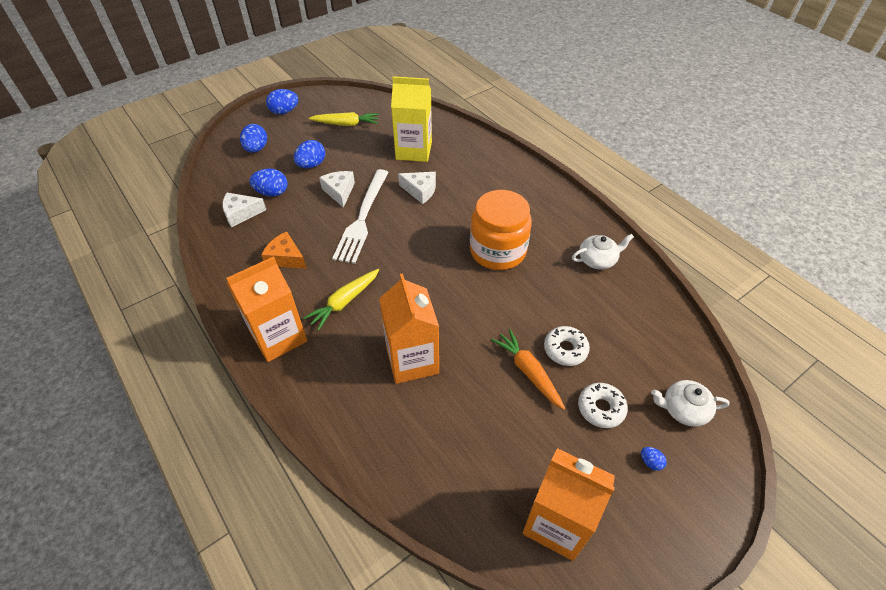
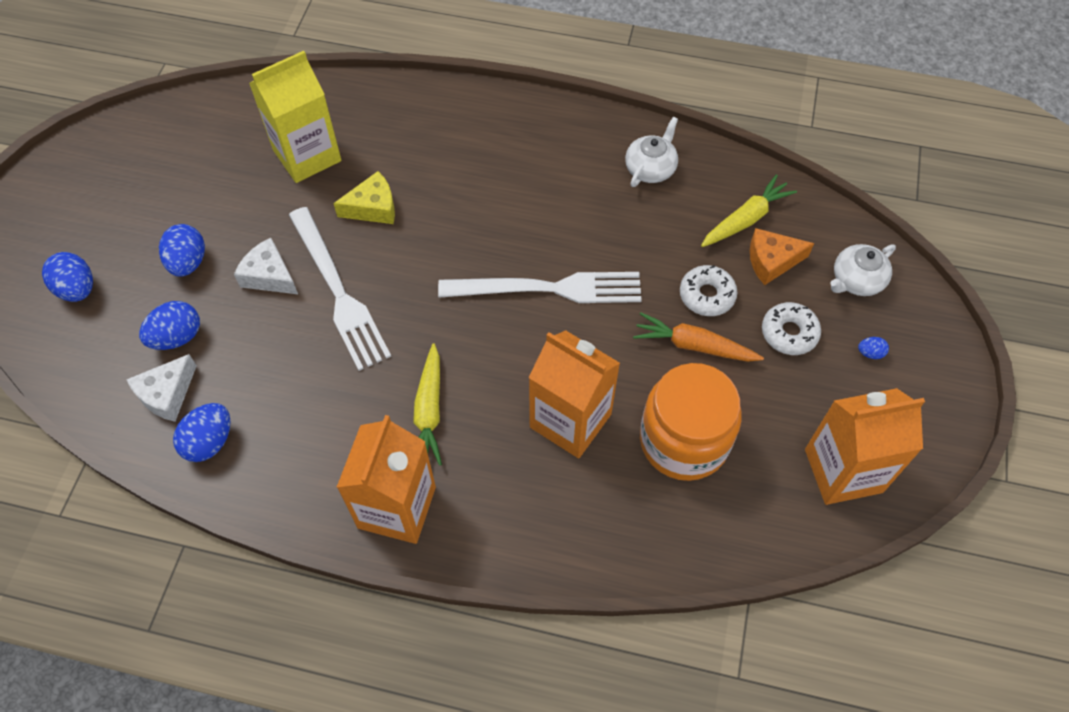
camera: 40 degrees left, 10 degrees up
orange cheese [261,232,307,269] -> orange cheese moved to [750,228,814,285]
blue egg [266,89,298,115] -> blue egg moved to [173,403,231,462]
yellow carrot [309,112,379,126] -> yellow carrot moved to [701,175,797,247]
white cheese [398,172,436,204] -> yellow cheese [333,171,395,224]
orange jar [470,190,532,270] -> orange jar moved to [640,363,742,481]
none -> white fork [438,272,642,303]

